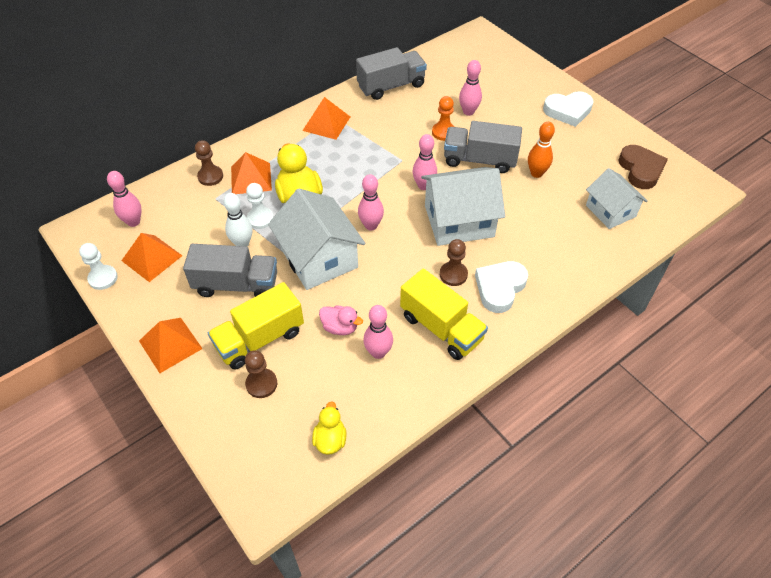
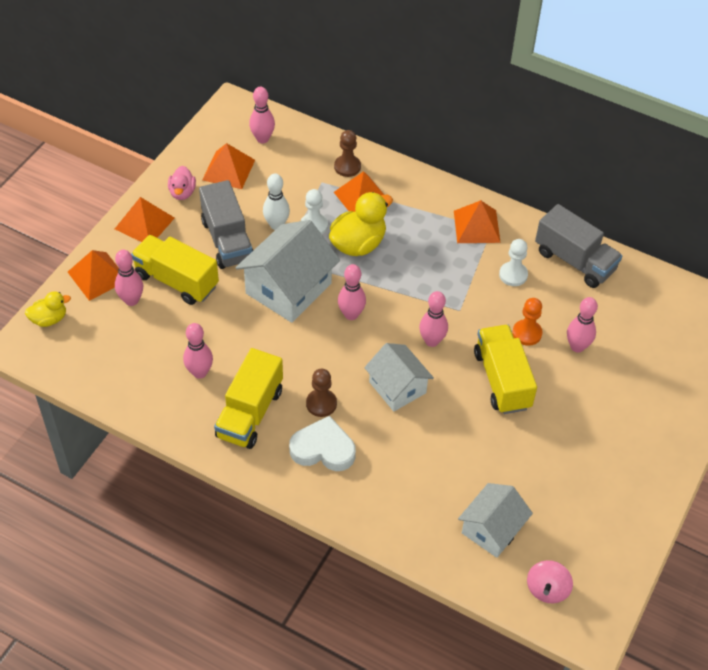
camera: 65 degrees right, 0 degrees up
white pawn [79,243,118,290] -> white pawn moved to [499,239,528,286]
brown pawn [245,350,277,398] -> pink bowling pin [115,250,143,306]
yellow duck [312,401,346,455] -> yellow duck moved to [25,291,71,327]
pink duck [319,306,363,335] -> pink duck moved to [168,166,196,200]
white house [421,167,505,246] -> white house [364,343,434,411], size x0.64
grey truck [444,121,522,173] -> yellow truck [474,325,537,414]
orange bowling pin [528,122,555,178] -> none
white heart [543,91,594,127] -> none
brown heart [619,145,668,189] -> none
none -> orange pyramid [68,250,119,301]
none -> pink spinning top [527,560,573,603]

